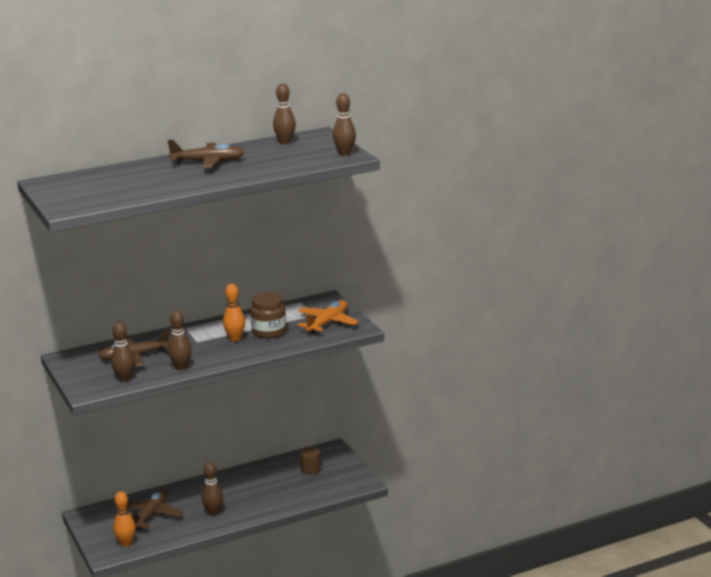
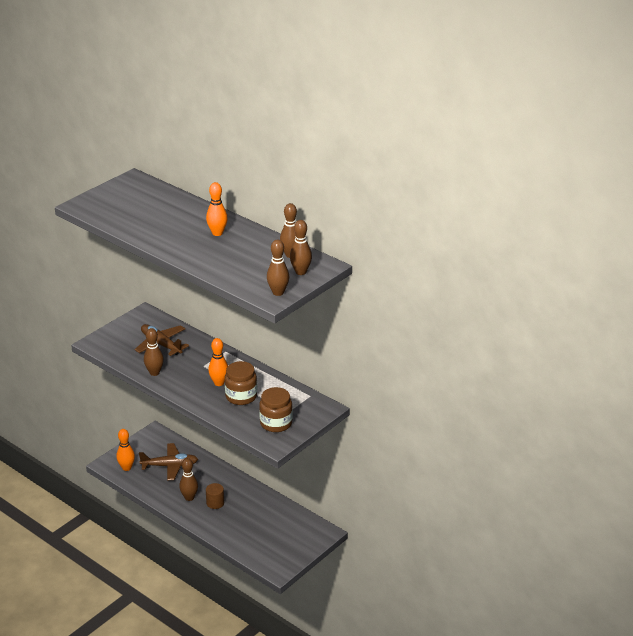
camera: 65 degrees right, 10 degrees up
brown bowling pin [111,322,135,382] -> brown bowling pin moved to [290,220,312,275]
brown plane [168,140,244,168] -> orange bowling pin [206,182,228,236]
orange plane [298,300,359,334] -> brown jar [259,387,293,432]
brown cylinder [300,447,321,475] -> brown cylinder moved to [206,483,224,509]

